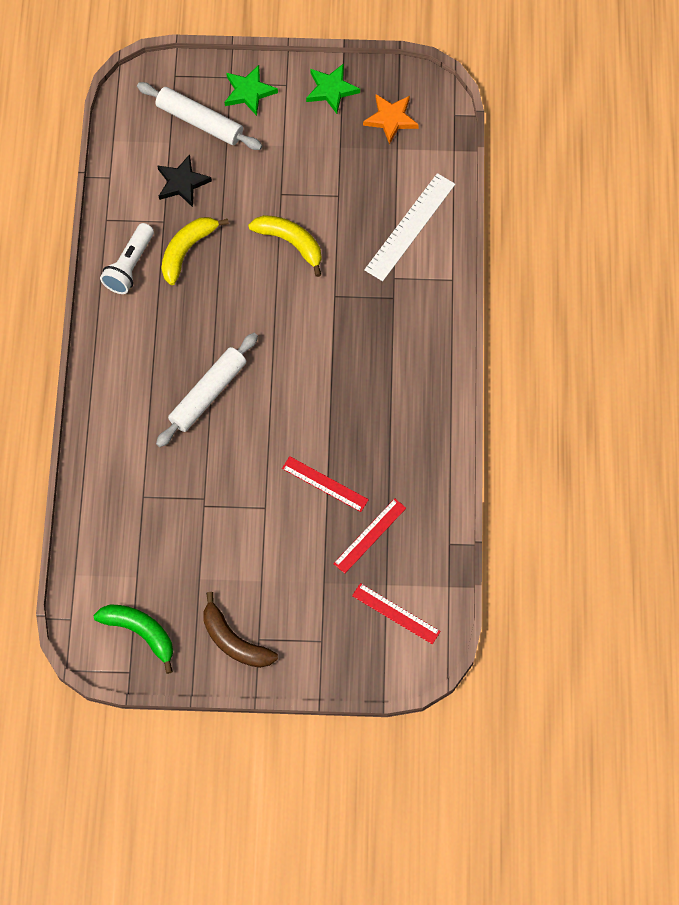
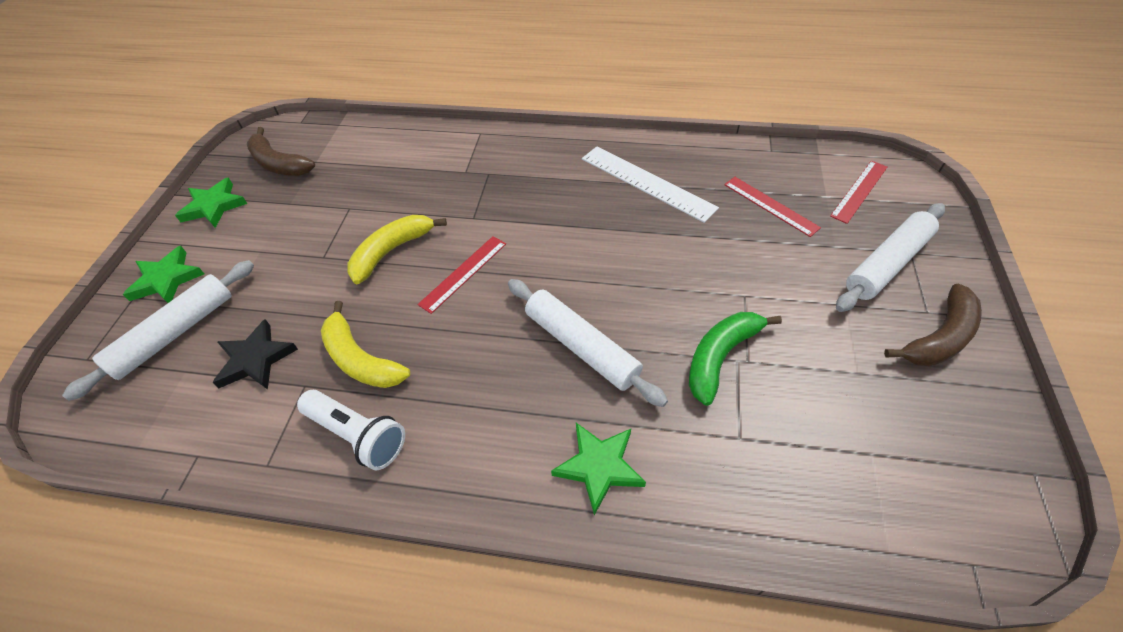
camera: 80 degrees left, 15 degrees down
green banana [93,604,173,674] -> green banana moved to [689,312,782,406]
red ruler [282,456,369,512] -> red ruler moved to [418,236,506,314]
orange star [363,94,419,144] -> brown banana [247,127,315,176]
white ruler [364,173,455,281] -> white ruler moved to [582,146,719,223]
none -> green star [551,423,646,515]
none -> white rolling pin [836,203,945,312]

